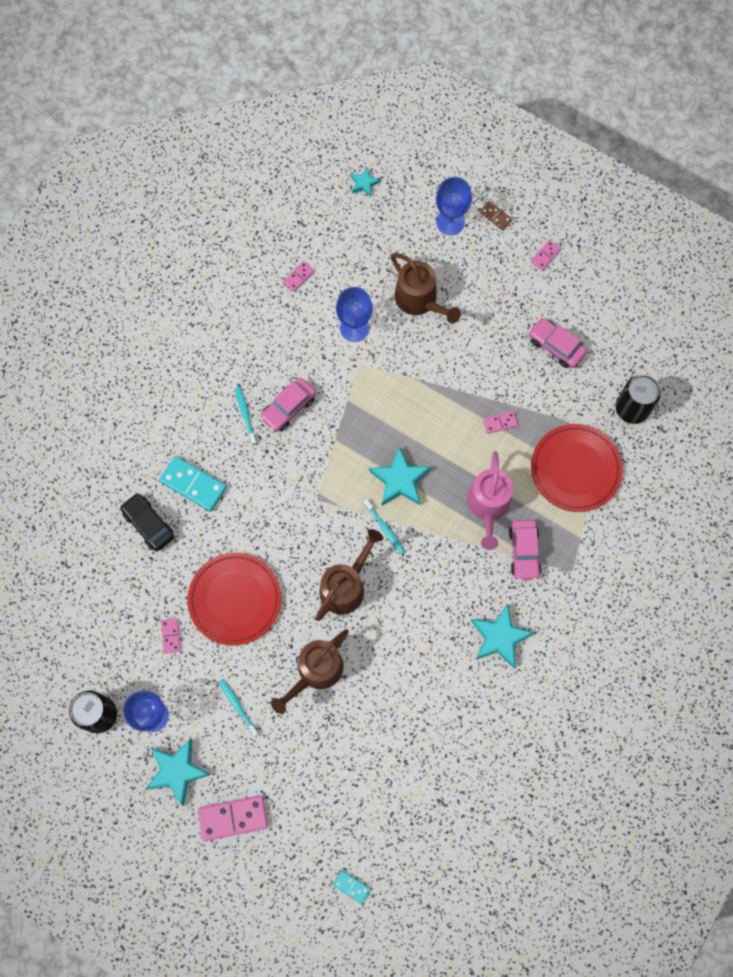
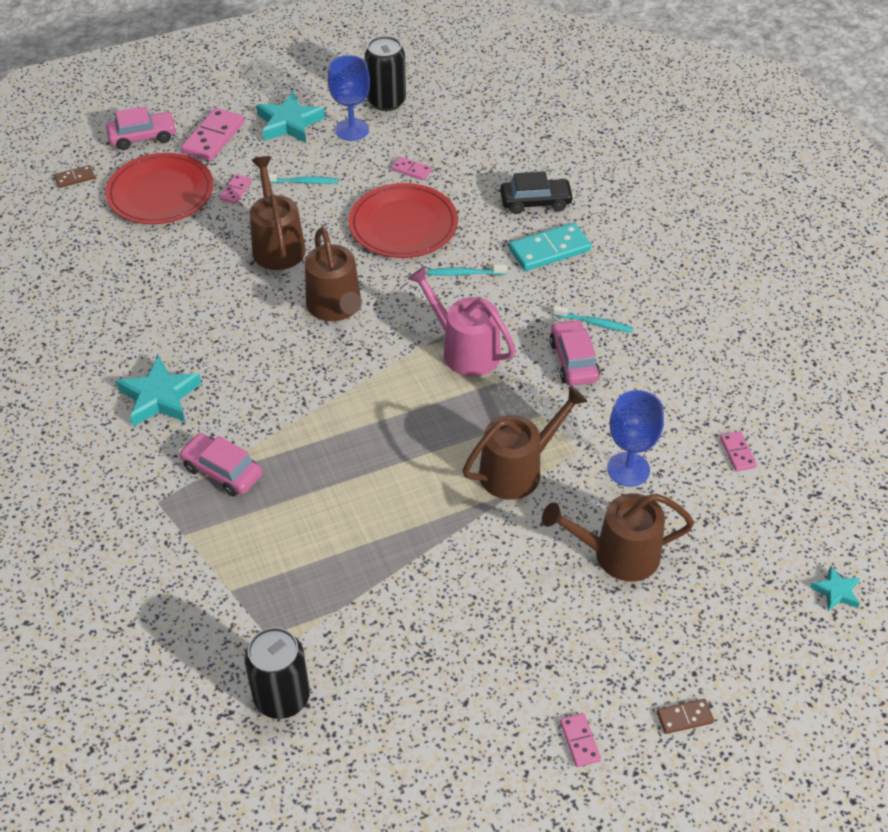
camera: 125 degrees right, 25 degrees down
turquoise domino [333,870,371,904] -> brown domino [54,165,95,188]
turquoise toothbrush [363,499,405,553] -> turquoise toothbrush moved to [428,265,507,276]
turquoise star [369,446,431,506] -> none
blue goblet [436,177,472,235] -> none
pink watering can [467,451,513,550] -> pink watering can moved to [408,266,516,377]
pink domino [483,411,518,434] -> pink domino moved to [219,174,252,204]
pink car [528,318,587,368] -> pink car moved to [106,106,177,150]
red plate [531,424,623,512] -> red plate moved to [105,153,213,224]
none -> brown watering can [463,386,587,500]

